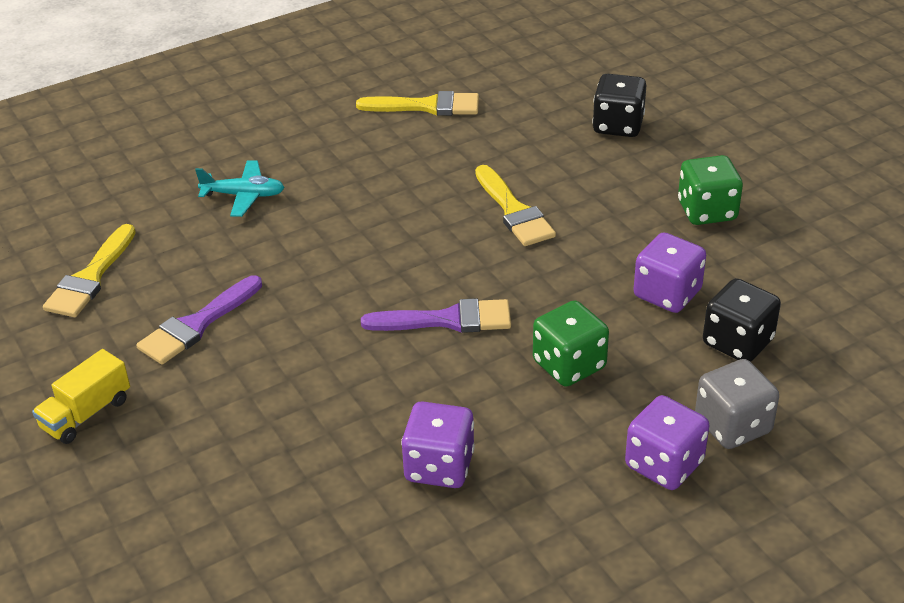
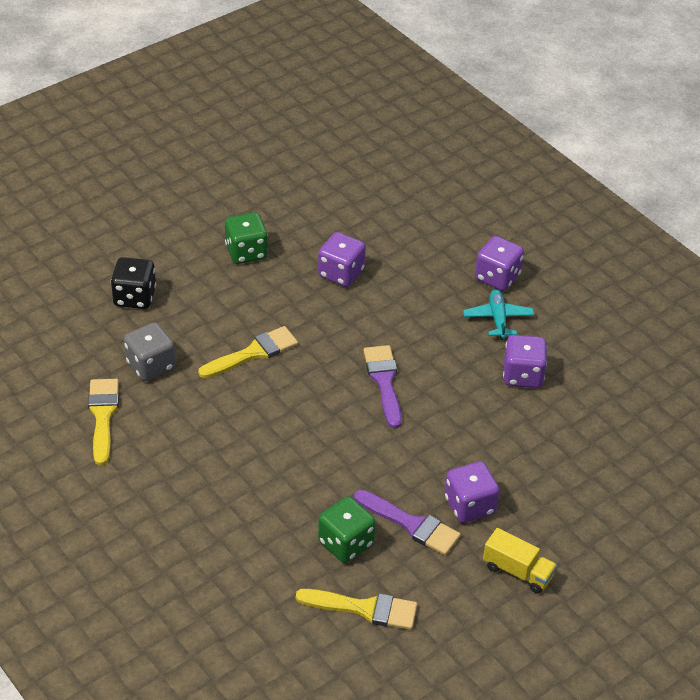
camera: 100 degrees left, 5 degrees up
turquoise plane [195,160,285,217] -> turquoise plane moved to [463,289,534,340]
green dice [533,301,609,387] -> green dice moved to [318,496,376,563]
grey dice [695,359,779,449] -> grey dice moved to [124,322,176,381]
black dice [703,278,781,362] -> none
none -> purple dice [445,461,500,523]

